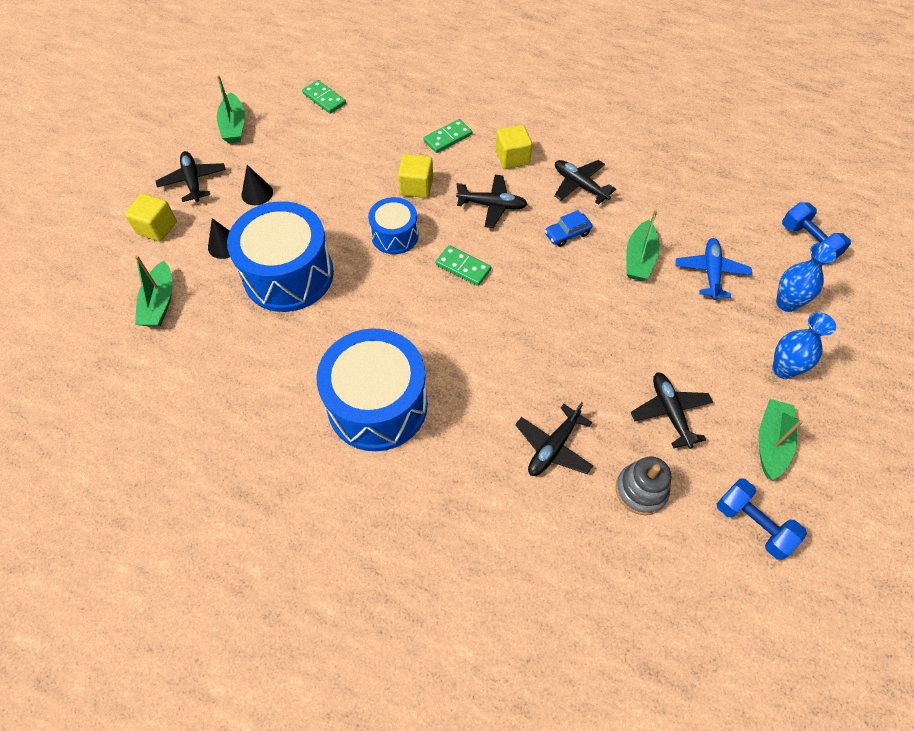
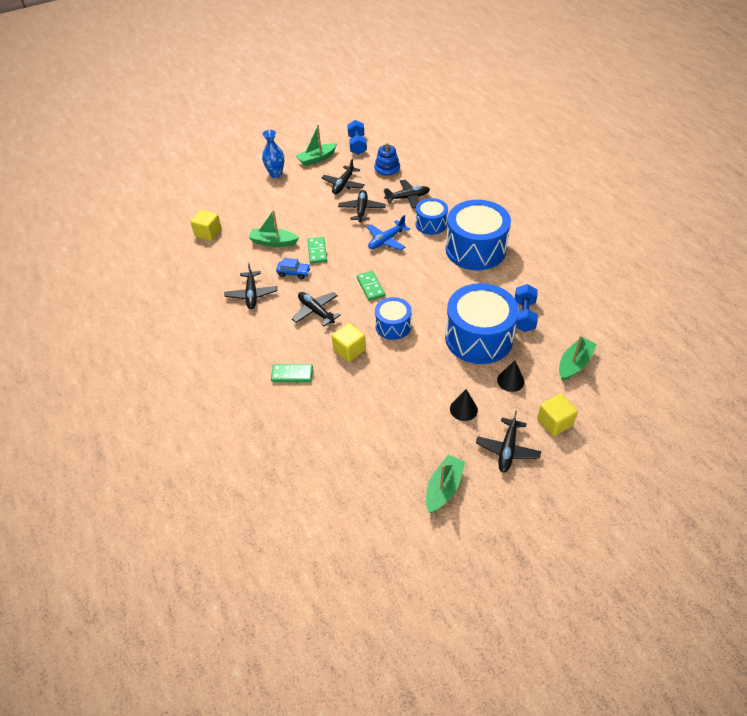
camera: 140 degrees left, 10 degrees down
green domino [302,80,346,114] -> green domino moved to [307,237,327,264]
yellow cube [496,125,532,169] -> yellow cube moved to [190,210,222,241]
grey stacking toy [616,457,671,515] -> blue stacking toy [374,142,400,178]
green boat [626,210,659,281] -> green boat turned 135 degrees counterclockwise [248,210,299,247]
blue plane [676,238,752,300] -> blue plane moved to [367,215,410,250]
blue vase [776,243,837,312] -> none
blue dumbbell [782,202,851,258] -> blue dumbbell moved to [515,284,538,332]
none -> black plane [338,190,386,222]
none -> blue drum [416,198,448,235]

